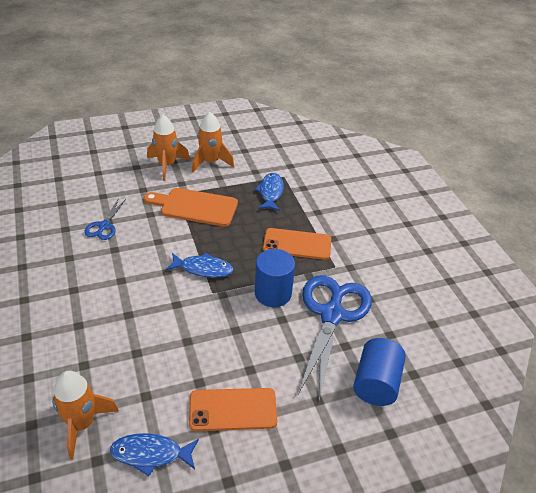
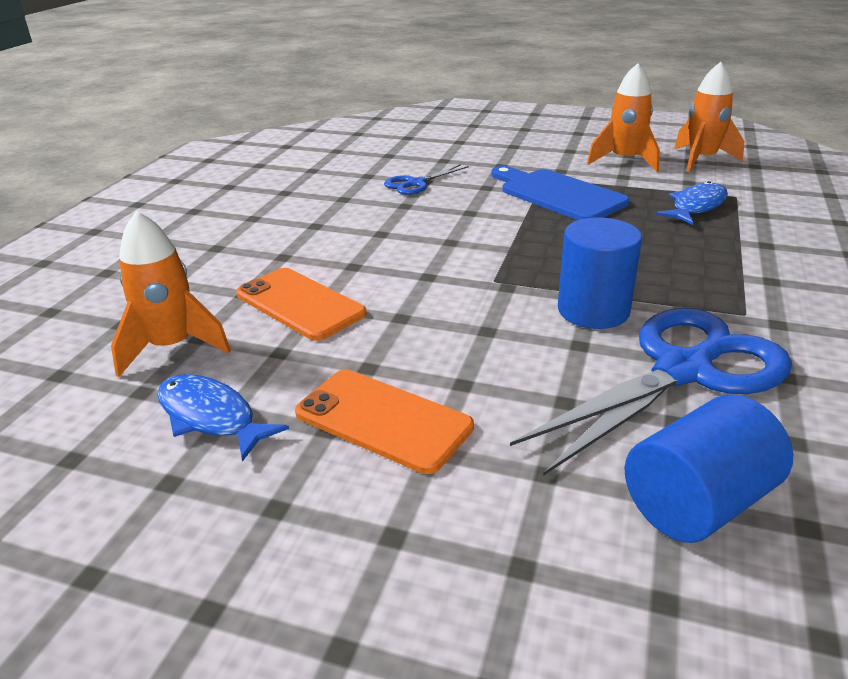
camera: 40 degrees right, 10 degrees down
orange cutting board [144,188,238,227] -> blue cutting board [491,166,629,220]
orange rocket [147,115,190,181] -> orange rocket moved to [674,62,744,173]
blue fish [165,253,233,278] -> none
orange phone [263,228,331,260] -> orange phone moved to [236,268,367,341]

